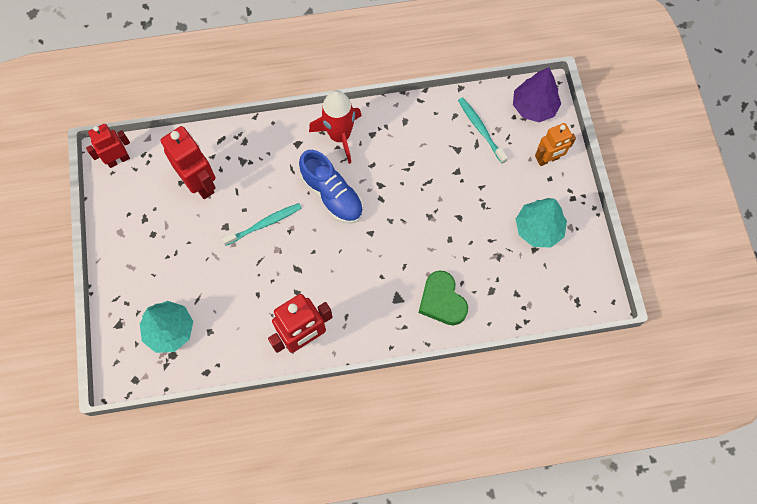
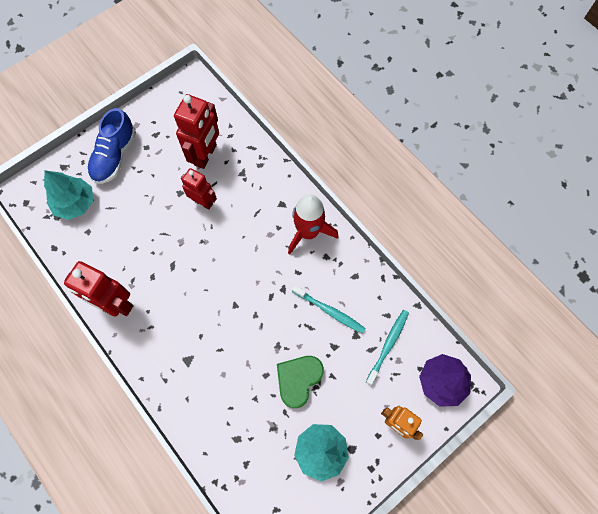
camera: 60 degrees right, 0 degrees up
red robot [86,124,130,168] -> red robot moved to [181,168,217,209]
turquoise toothbrush [221,203,302,246] -> turquoise toothbrush moved to [292,285,365,334]
blue shoe [299,150,363,224] -> blue shoe moved to [87,108,136,184]
green heart [419,271,468,325] -> green heart moved to [277,356,324,408]

